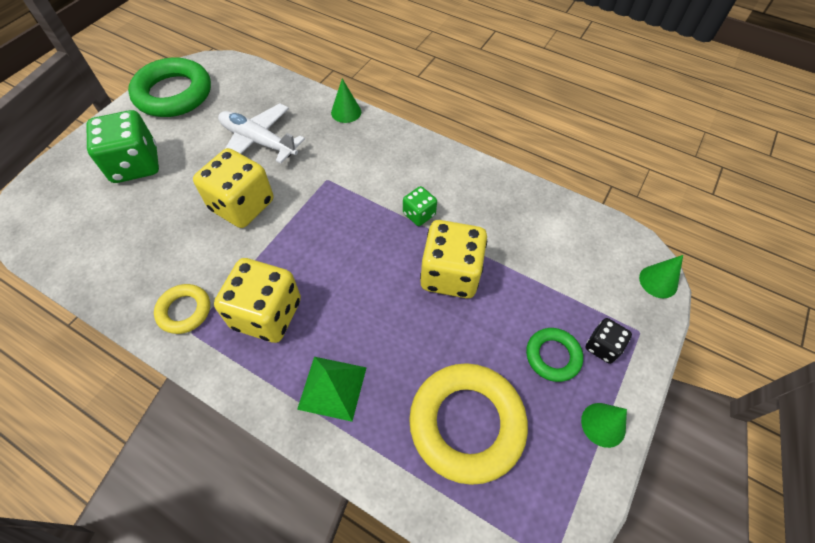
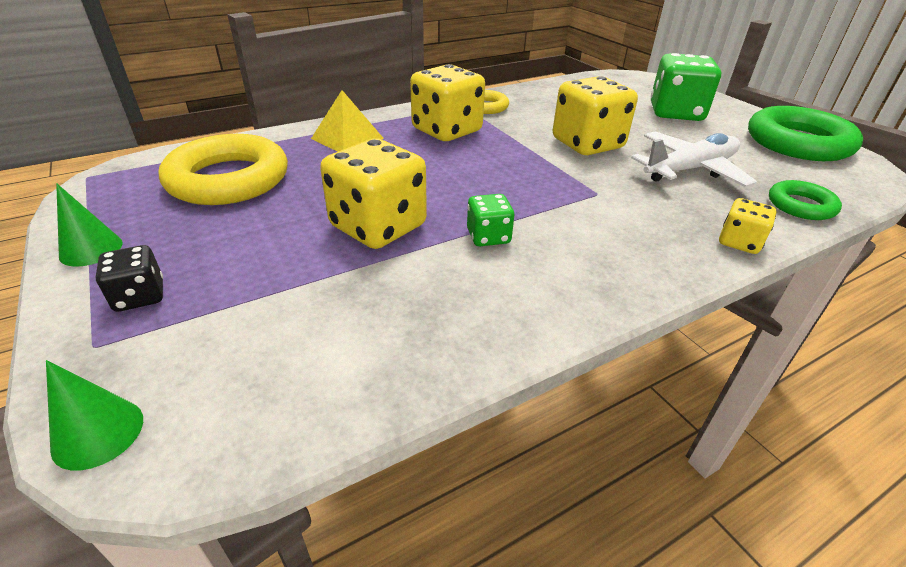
camera: 120 degrees right, 20 degrees down
green pyramid [297,357,367,422] -> yellow pyramid [311,90,384,152]
green cone [331,79,361,123] -> yellow dice [719,198,777,254]
green ring [526,328,583,382] -> green ring moved to [769,180,842,220]

